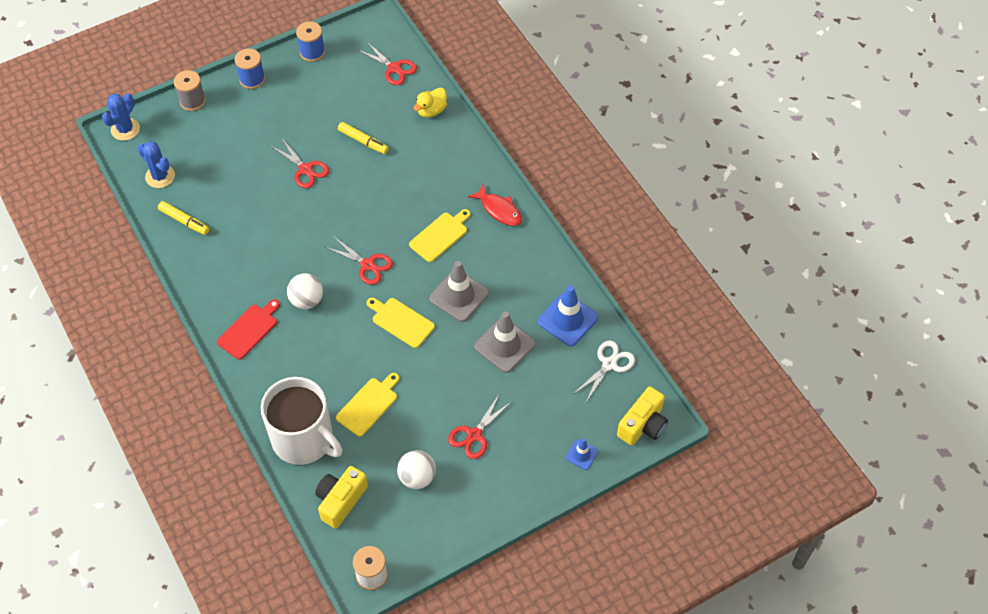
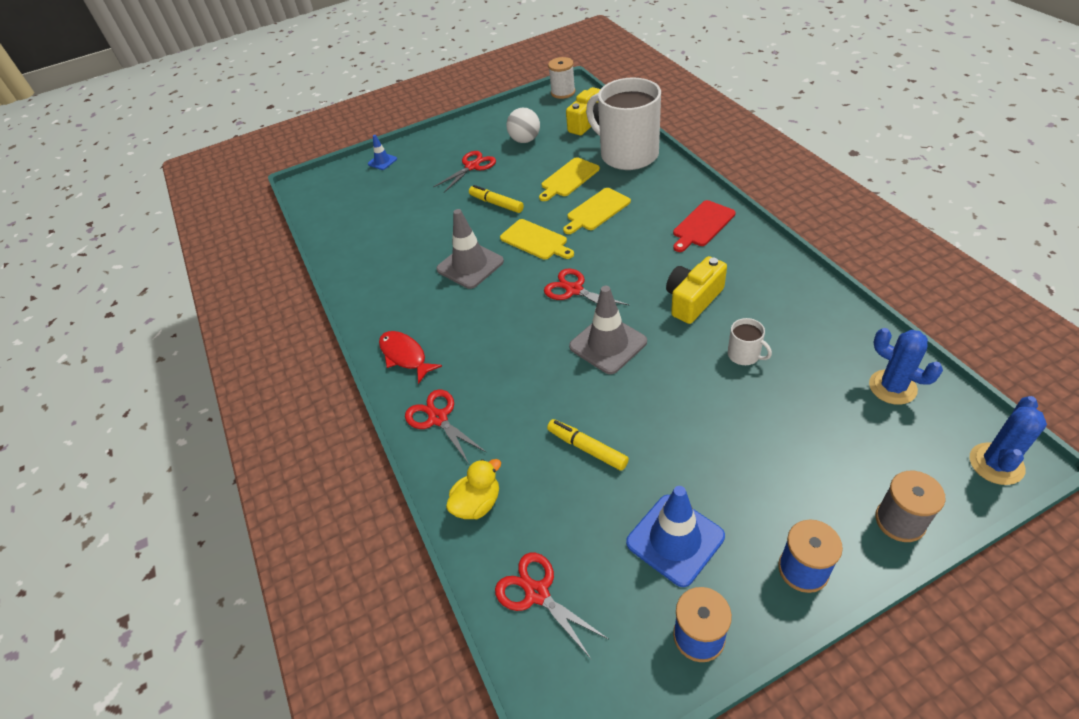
camera: 170 degrees left, 10 degrees down
yellow marker [158,201,209,235] -> yellow marker moved to [469,185,524,213]
red scissors [271,138,329,188] -> red scissors moved to [405,389,487,464]
white ball [287,273,323,309] -> none
yellow cutting board [409,209,471,262] -> yellow cutting board moved to [563,188,631,234]
grey traffic cone [474,312,536,373] -> grey traffic cone moved to [569,286,647,374]
blue traffic cone [538,285,598,346] -> blue traffic cone moved to [626,486,725,587]
white scissors [573,341,635,404] -> none
yellow camera [617,386,668,445] -> yellow camera moved to [666,256,727,324]
none -> white mug [728,318,772,365]

